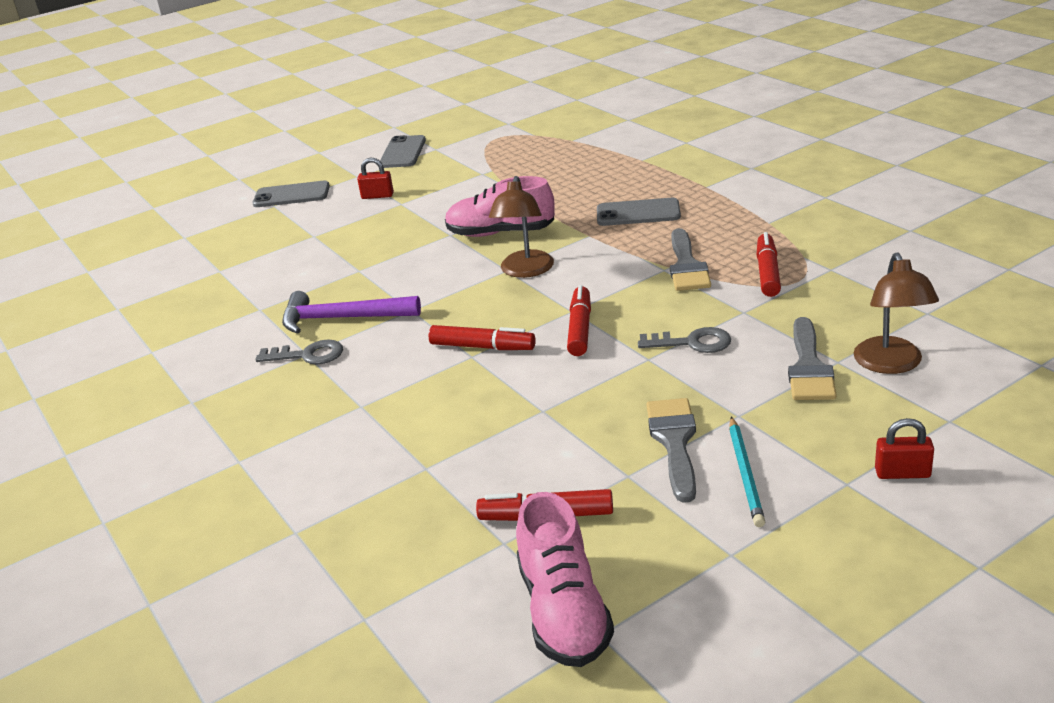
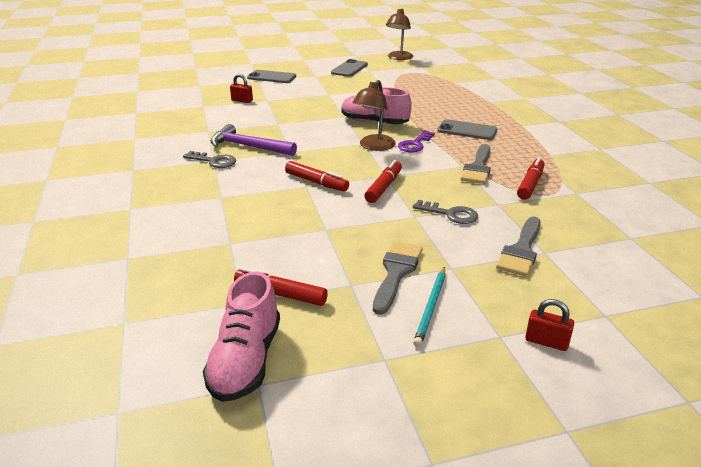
camera: 15 degrees right, 0 degrees up
red padlock [357,158,394,199] -> red padlock moved to [230,74,253,103]
brown lamp [854,252,939,374] -> brown lamp moved to [386,8,413,60]
none -> purple key [398,130,435,152]

